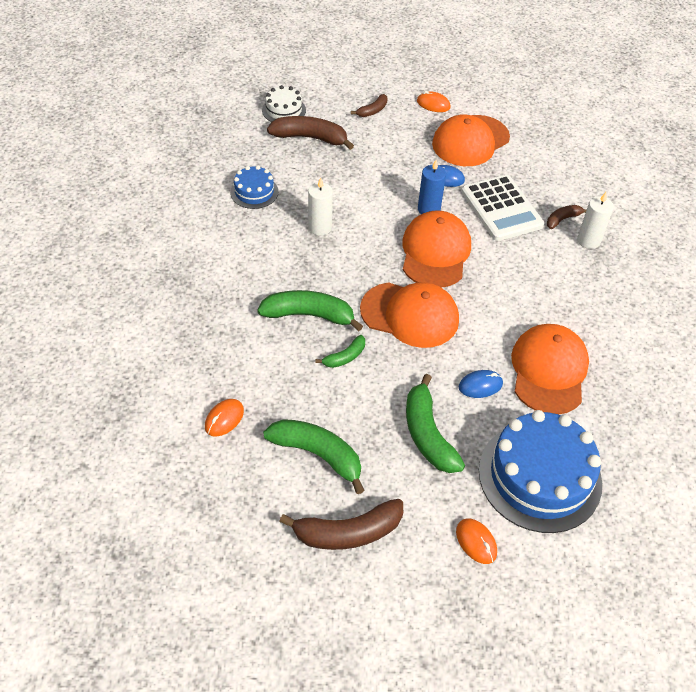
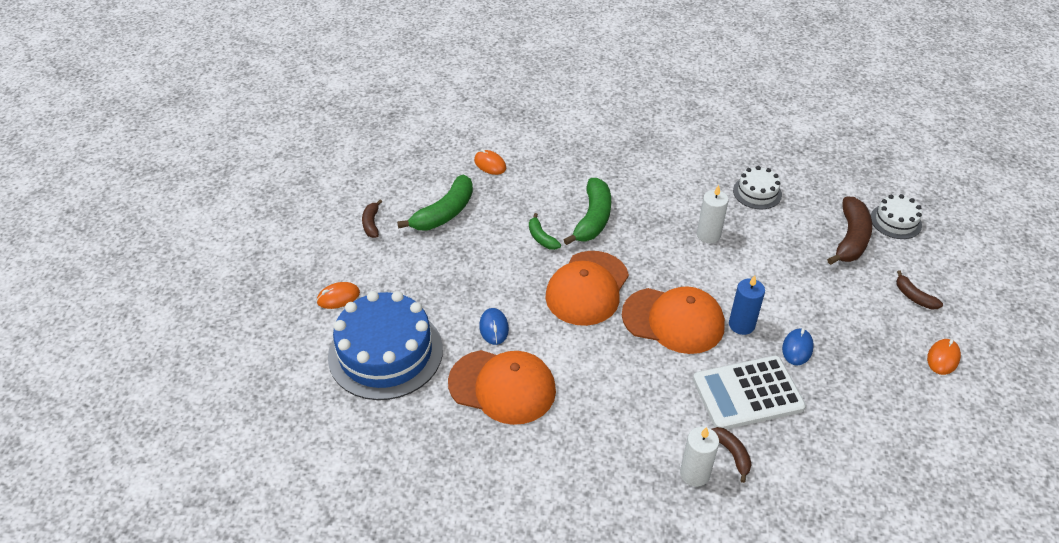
camera: 100 degrees right, 5 degrees down
blue cake [230,165,278,209] -> white cake [733,166,782,209]
brown banana [279,499,403,550] -> brown banana [362,199,382,238], size x0.54
green banana [406,374,465,473] -> none
orange cap [432,115,510,166] -> none

